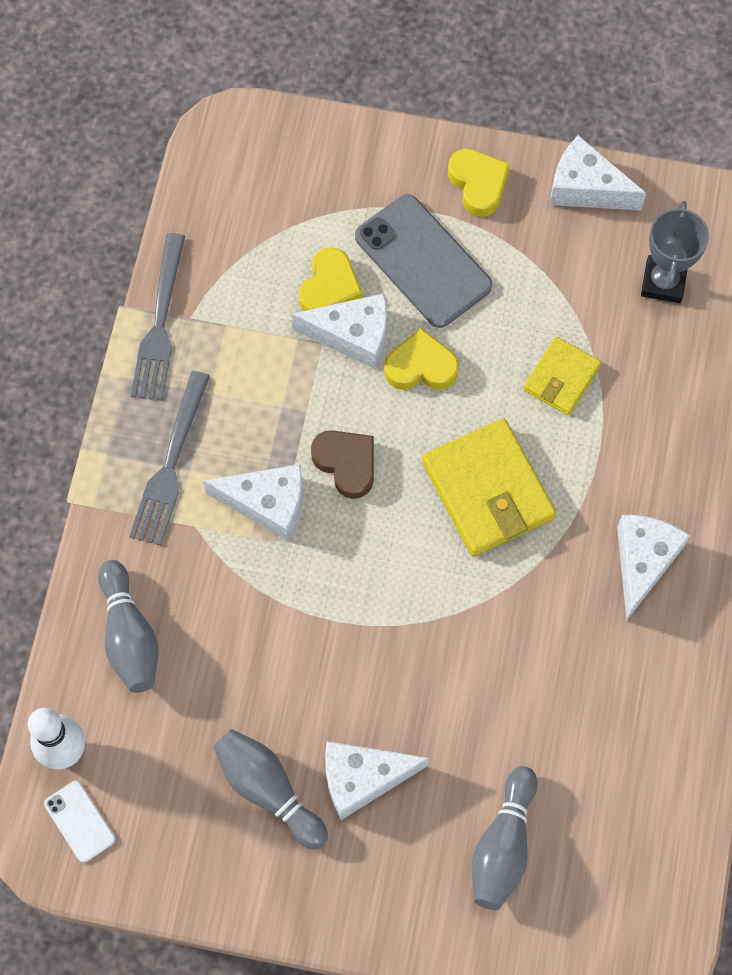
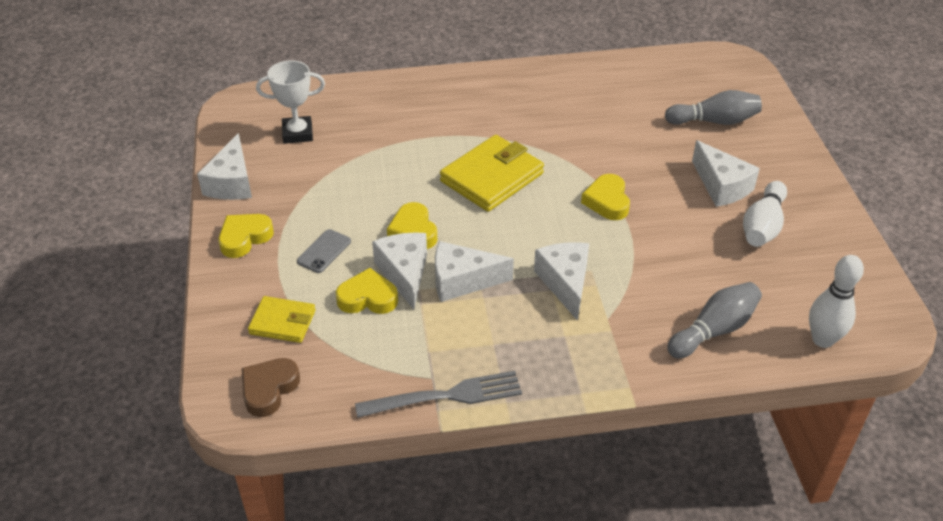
camera: 110 degrees left, 25 degrees down
white phone [44,781,115,862] -> none
grey fork [129,371,210,546] -> none
grey bowling pin [213,729,328,850] -> white bowling pin [743,181,787,247]
brown heart [311,430,374,499] -> brown heart moved to [242,358,300,417]
grey phone [355,194,492,328] -> grey phone [297,229,351,273], size x0.49
yellow wallet [523,337,601,415] -> yellow wallet moved to [248,296,316,343]
white cheese [617,515,690,620] -> white cheese moved to [435,241,514,302]
grey trophy [641,201,709,303] -> white trophy [256,60,325,144]
none -> yellow heart [581,174,630,220]

